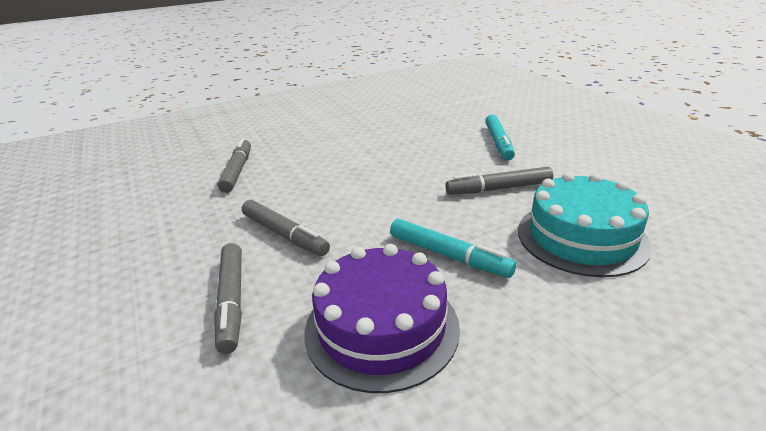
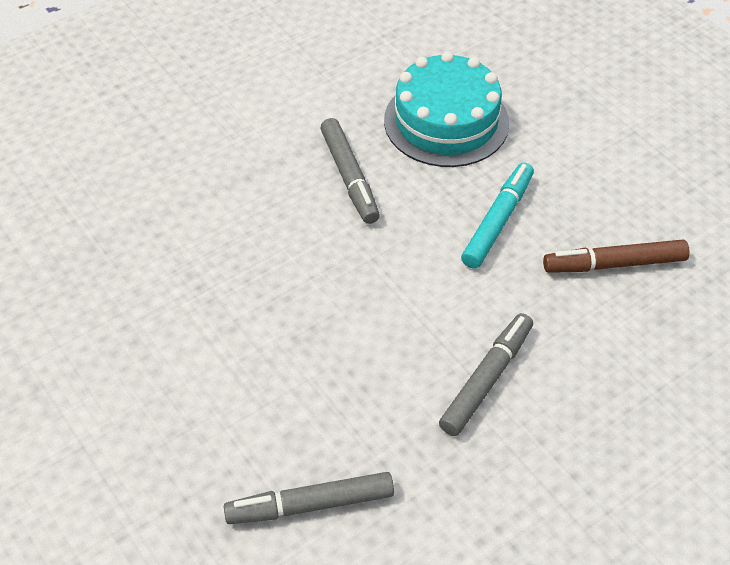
camera: 100 degrees left, 20 degrees up
grey marker [214,243,242,354] -> none
purple cake [304,244,460,393] -> brown marker [543,239,690,273]
turquoise marker [485,115,515,160] -> none

